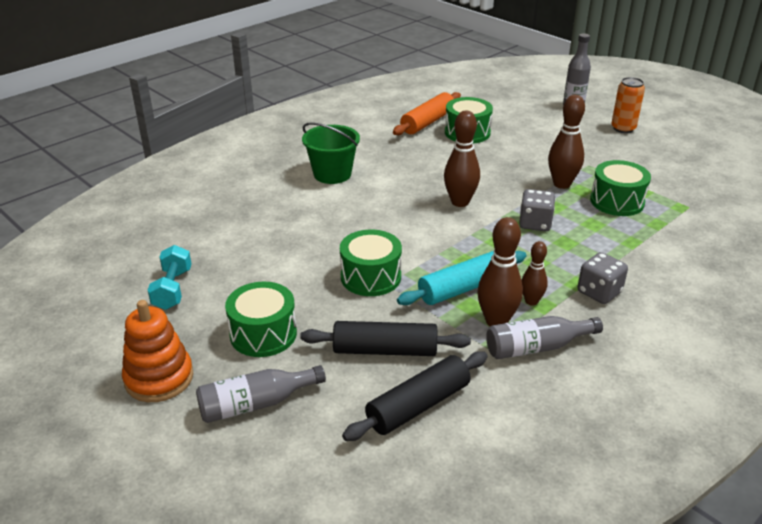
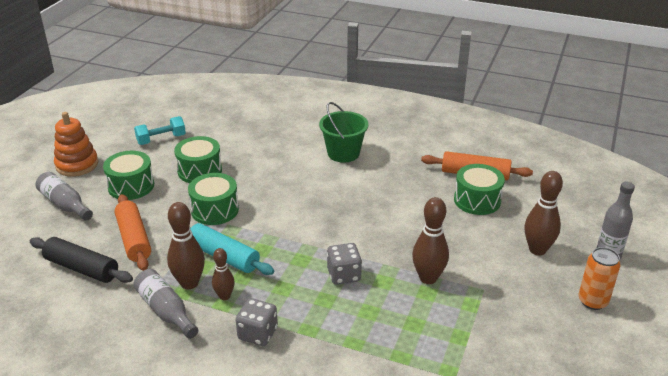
camera: 65 degrees right, 0 degrees up
black rolling pin [300,321,471,356] -> orange rolling pin [115,194,151,271]
brown bowling pin [444,110,480,207] -> brown bowling pin moved to [525,171,563,255]
green drum [590,160,651,216] -> green drum moved to [174,136,222,183]

